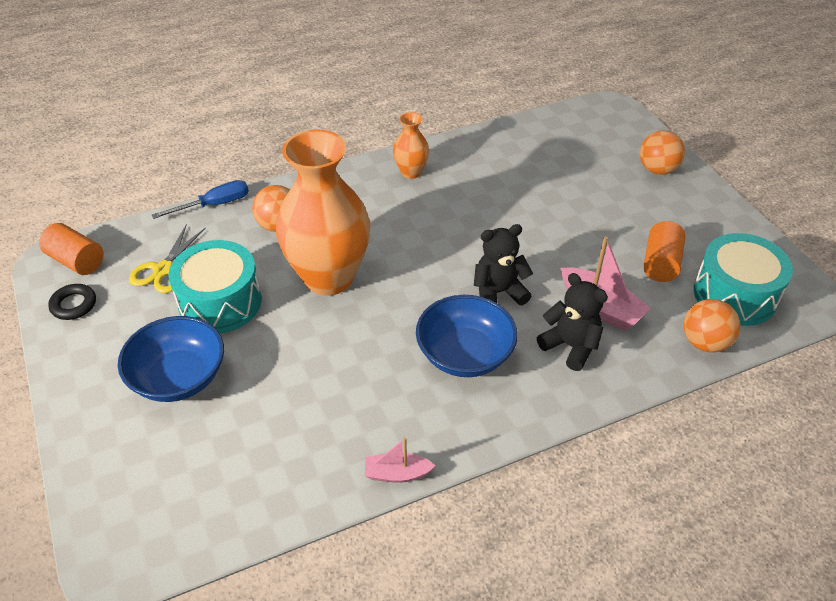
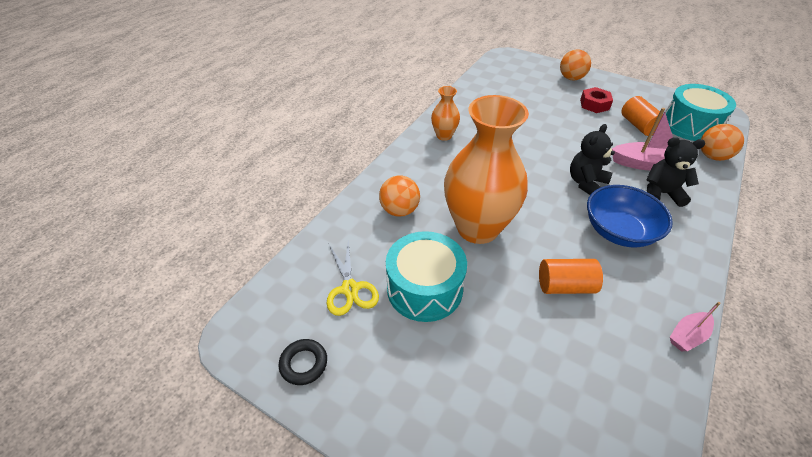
camera: 35 degrees left, 0 degrees up
orange cylinder [39,223,104,275] -> orange cylinder moved to [539,259,603,294]
blue bowl [118,316,224,402] -> none
blue screwdriver [152,180,249,219] -> none
none -> red nut [580,87,613,113]

